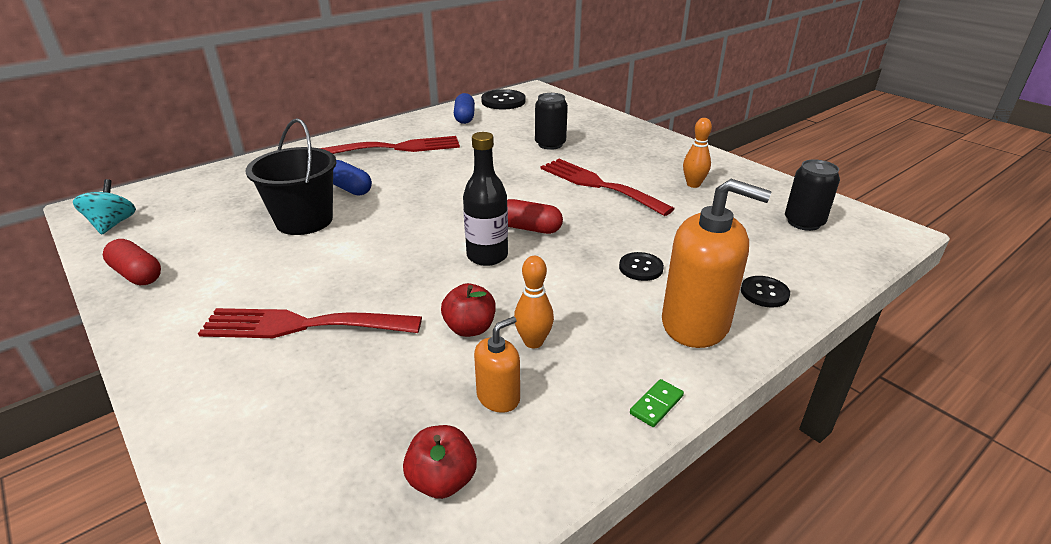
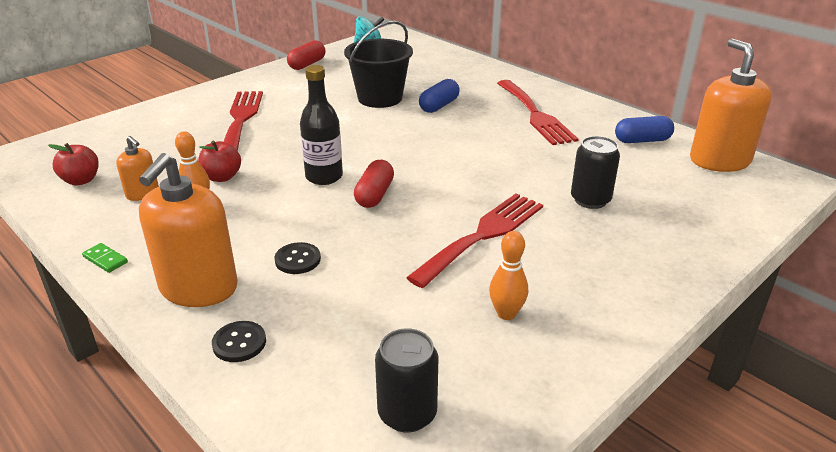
camera: 85 degrees right, 0 degrees up
black button [481,89,525,109] -> orange soap dispenser [690,39,772,172]

